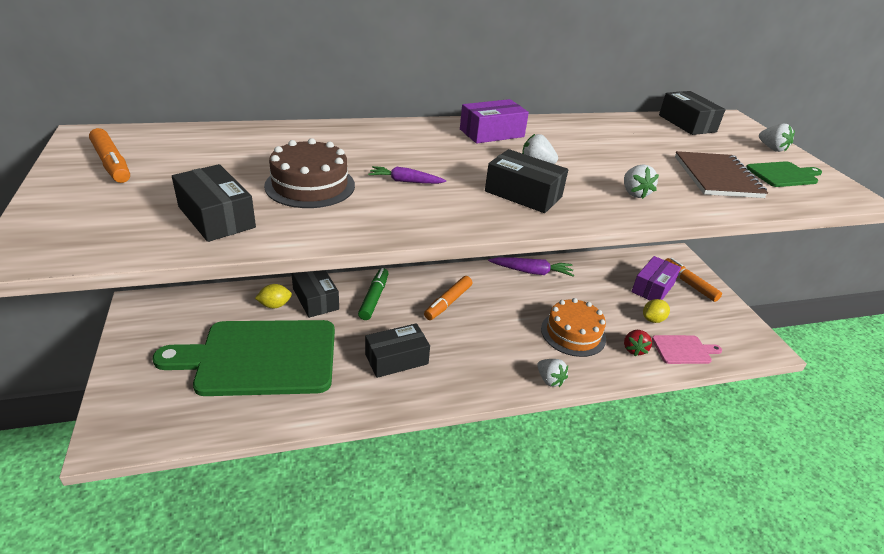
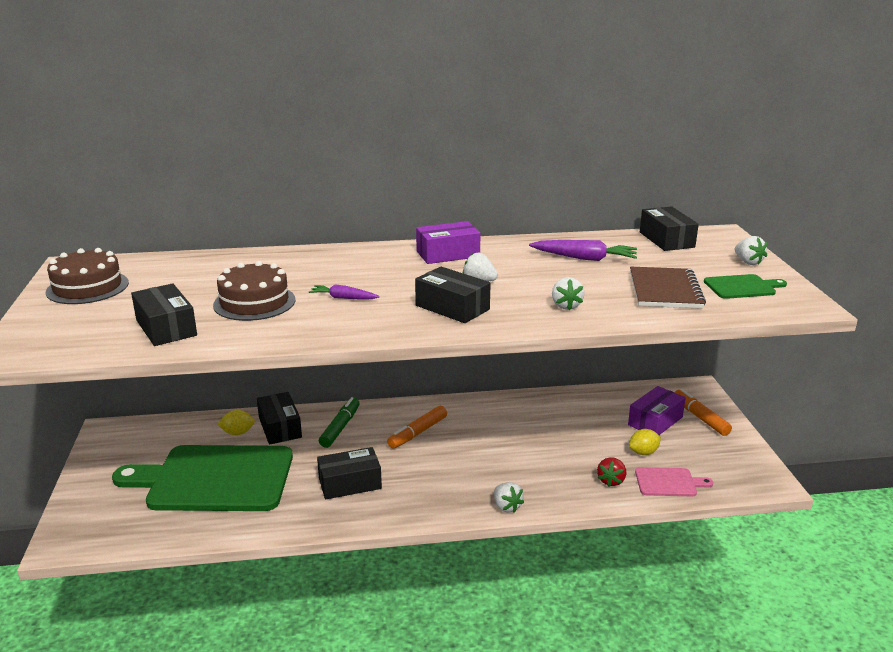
camera: 10 degrees right, 10 degrees down
orange marker [89,128,130,183] -> brown cake [45,248,129,304]
purple carrot [488,257,574,277] -> purple carrot moved to [529,240,637,261]
orange cake [541,298,606,357] -> none

